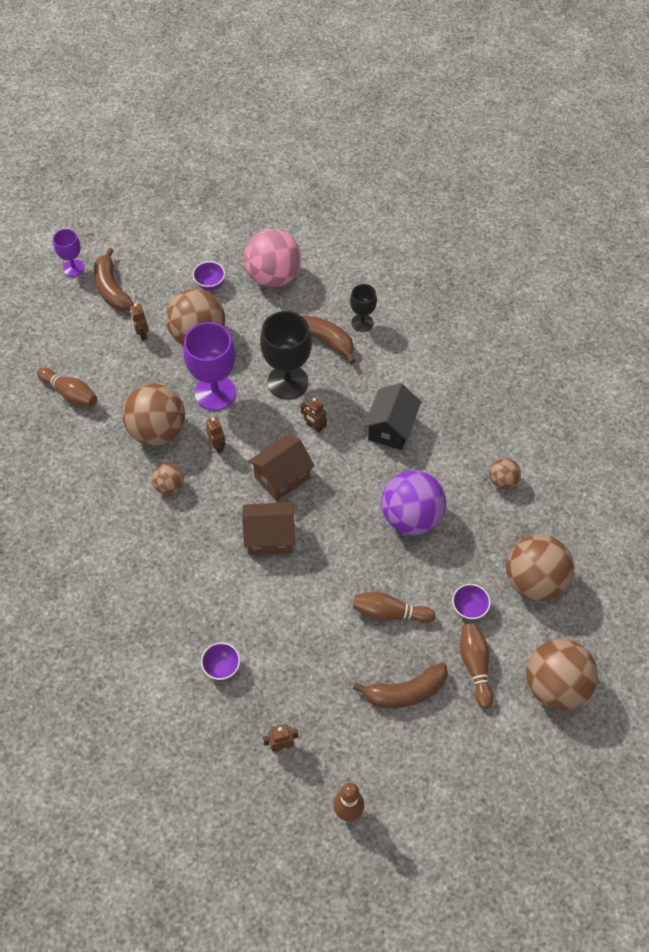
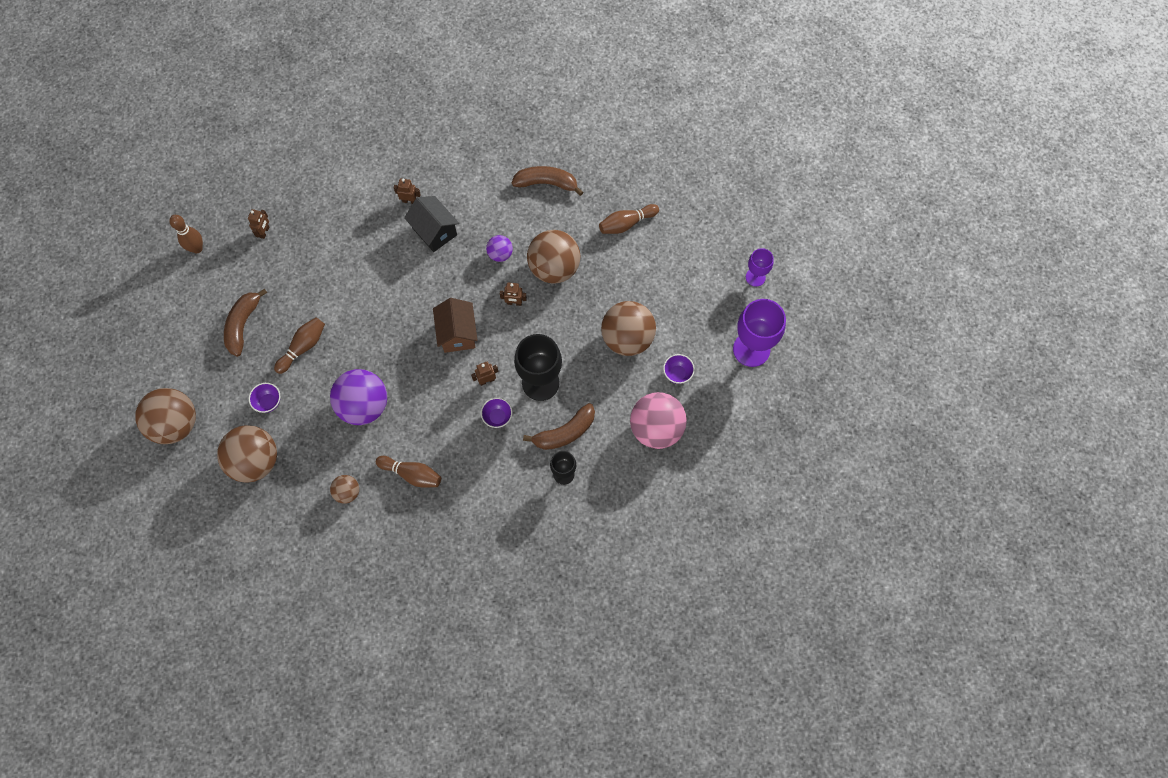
camera: 120 degrees right, 10 degrees up
brown banana [94,248,134,311] -> brown banana moved to [512,166,583,196]
brown robot [130,303,149,341] -> brown robot moved to [394,178,421,204]
brown ball [152,463,184,495] -> purple ball [486,235,513,262]
purple goblet [183,322,236,411] -> purple goblet moved to [733,299,786,367]
purple bowl [201,642,240,680] -> purple bowl moved to [481,398,513,428]
brown house [242,502,295,555] -> none
black house [364,383,421,450] -> black house moved to [404,196,459,252]
brown bowling pin [460,623,493,709] -> brown bowling pin moved to [376,456,441,487]

